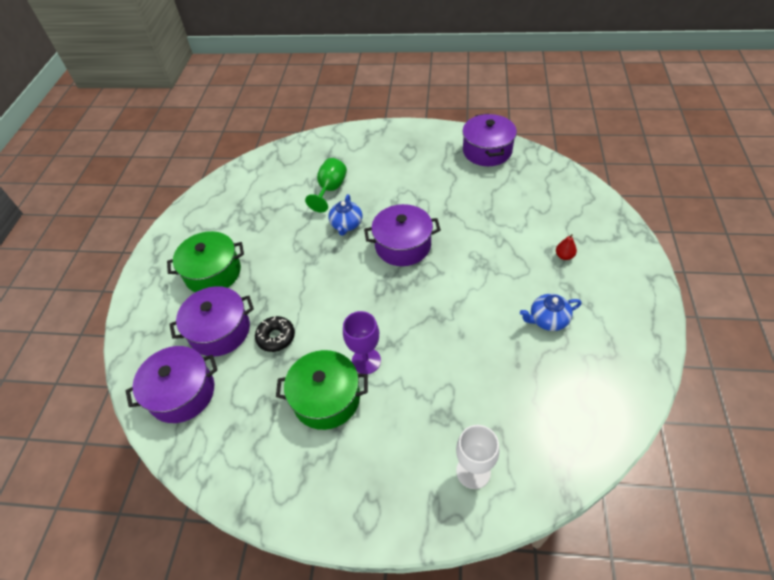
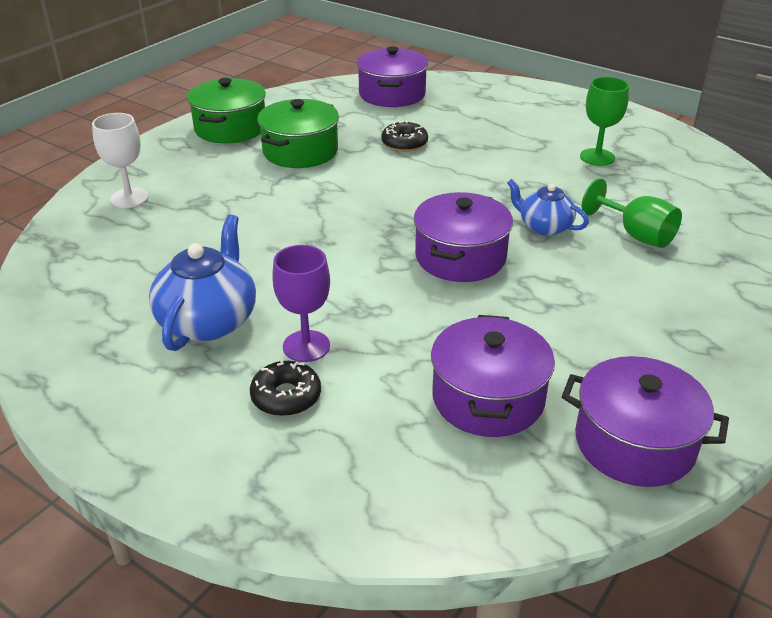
camera: 115 degrees right, 15 degrees down
green pot [167,231,244,293] -> green pot moved to [187,78,266,143]
purple pot [169,286,254,356] -> purple pot moved to [431,315,555,437]
purple goblet [343,311,381,374] -> purple goblet moved to [272,245,330,362]
blue teapot [520,294,582,331] -> blue teapot [149,214,256,351], size x1.62
red pear [556,234,577,260] -> black donut [250,359,321,416]
none -> green goblet [580,77,629,166]

